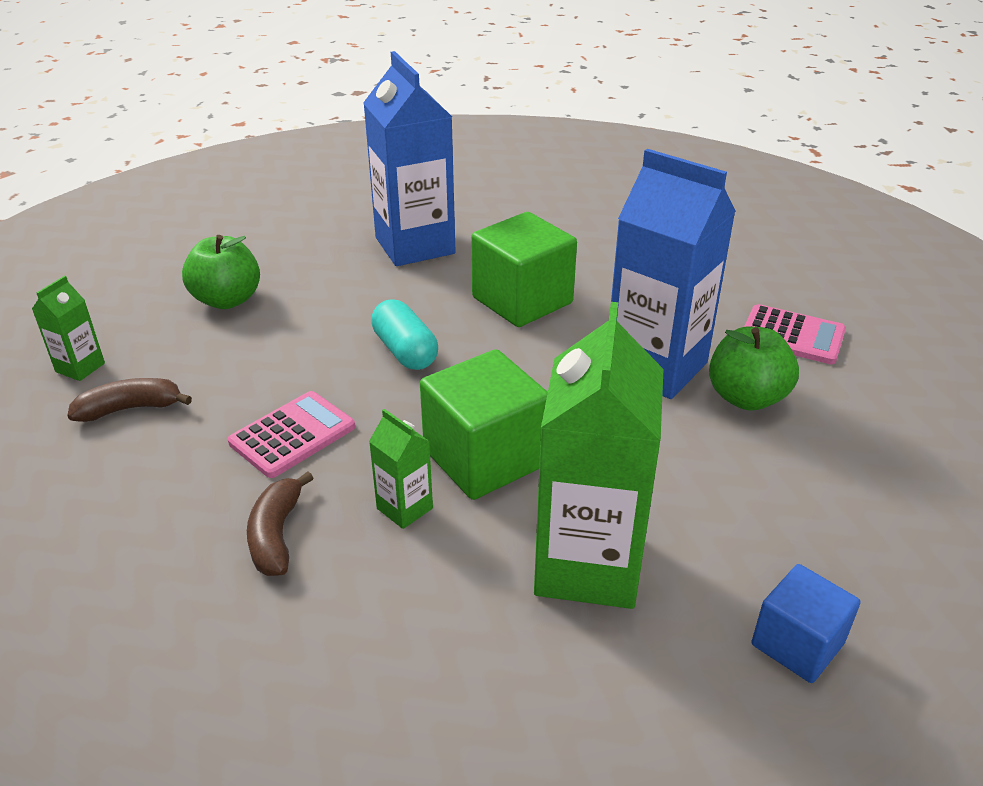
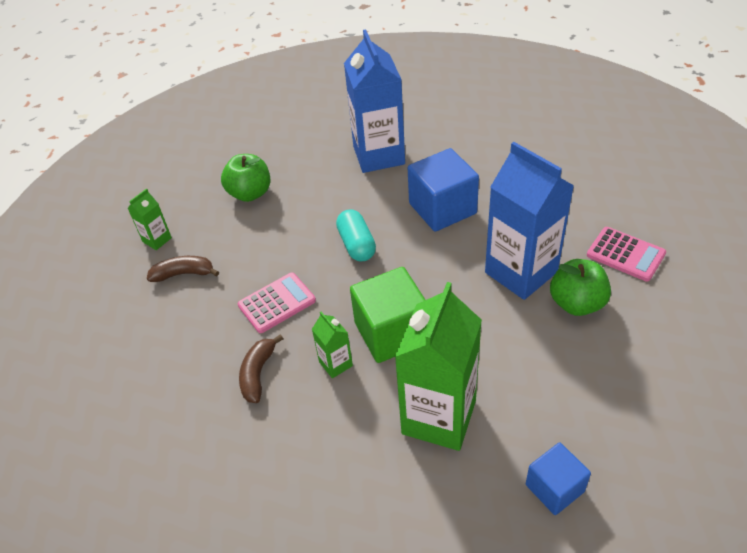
camera: 15 degrees right, 10 degrees up
green cube [471,212,577,327] -> blue cube [408,148,479,232]

